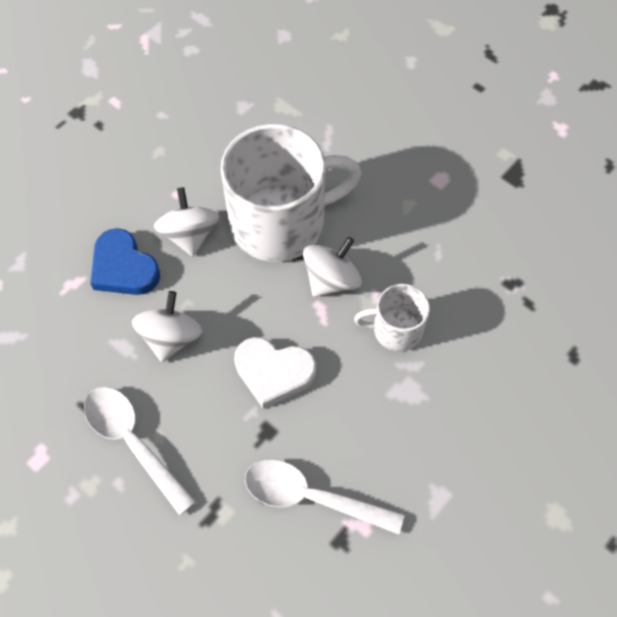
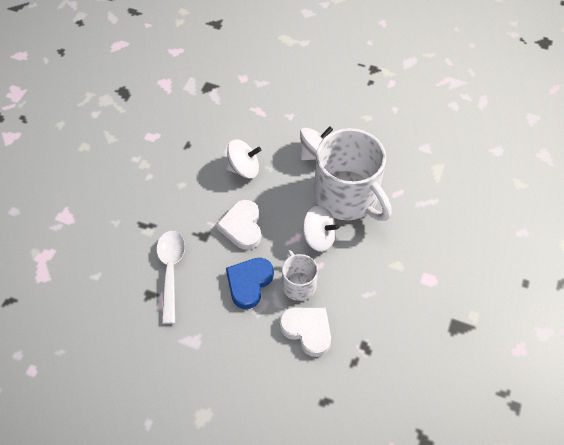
camera: 70 degrees right, 5 degrees down
white spoon [84,387,196,515] -> none
blue heart [90,228,160,295] -> blue heart moved to [226,258,274,309]
none -> white heart [279,308,331,357]

